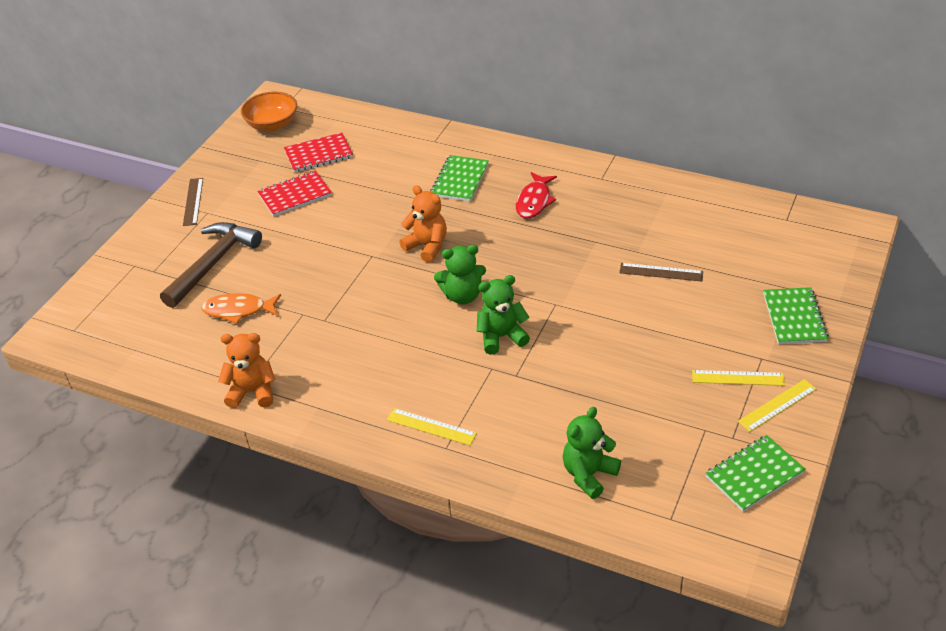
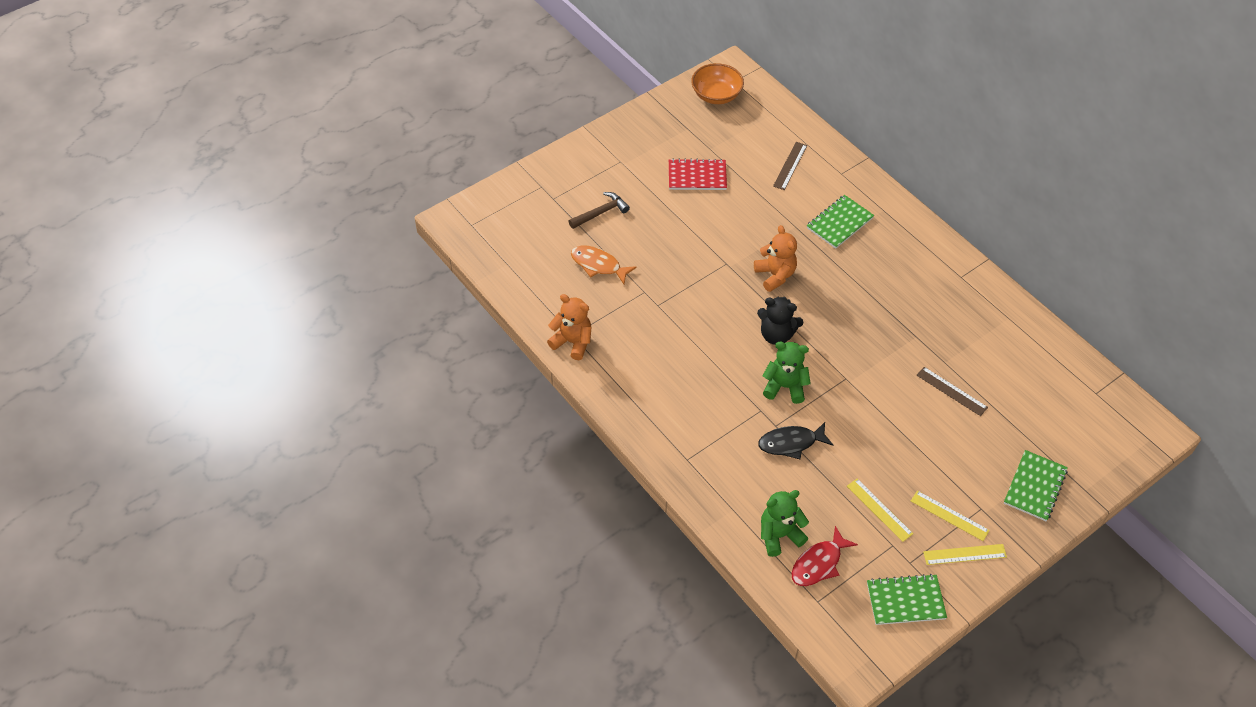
camera: 25 degrees right, 10 degrees up
brown hammer [160,222,262,308] -> brown hammer [569,192,630,229], size x0.59
brown ruler [183,178,203,226] -> brown ruler moved to [773,142,807,190]
red notebook [284,133,353,172] -> none
yellow ruler [387,408,477,445] -> yellow ruler moved to [847,479,913,542]
green teddy bear [434,245,486,304] -> black teddy bear [757,297,803,345]
red fish [516,172,557,218] -> red fish moved to [792,526,858,586]
none -> black fish [758,422,833,459]

